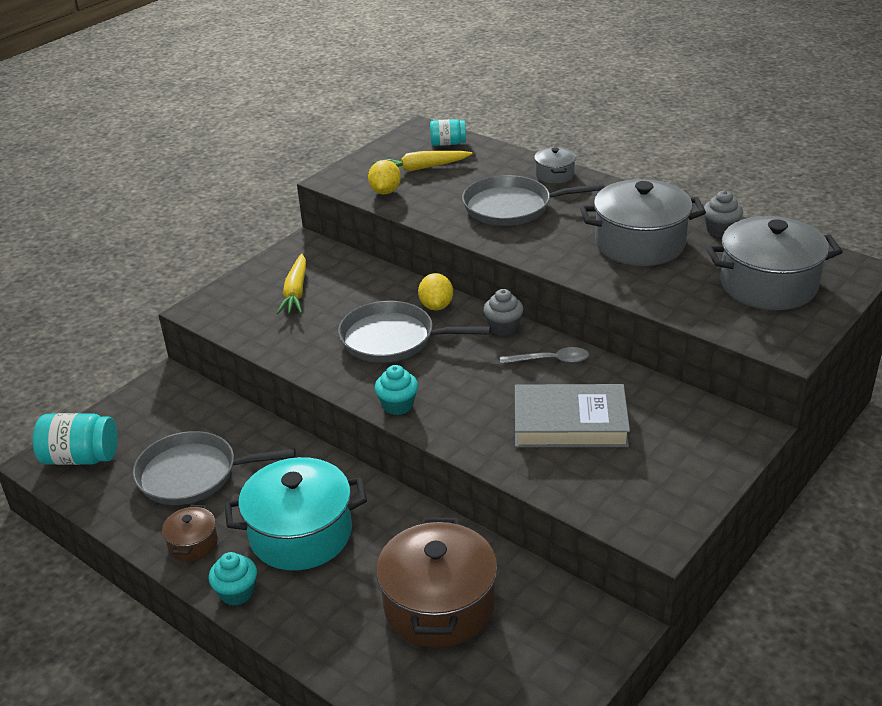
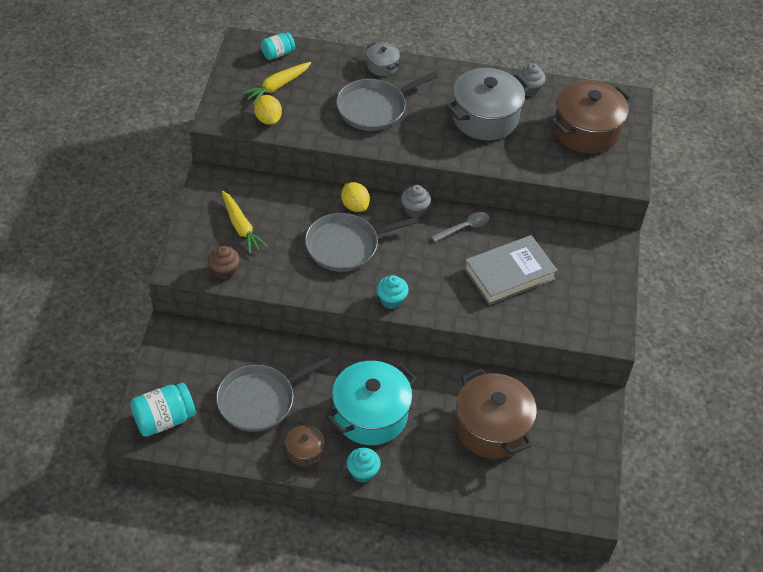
camera: 35 degrees left, 15 degrees up
grey pot [706,216,843,310] -> brown pot [551,80,632,154]
none -> brown cupcake [208,246,240,279]

